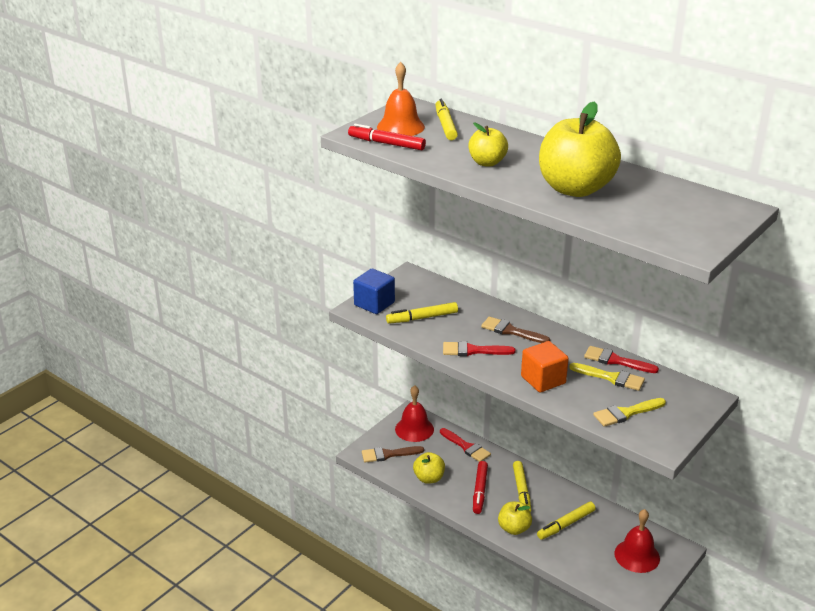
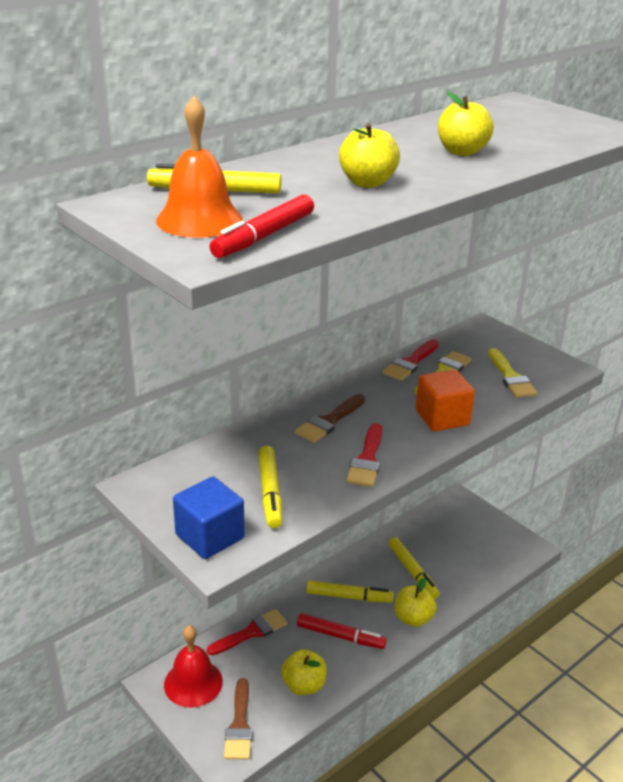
camera: 80 degrees left, 0 degrees up
yellow apple [539,102,621,197] -> yellow apple [438,92,494,156], size x0.52
red bell [614,509,660,573] -> none

